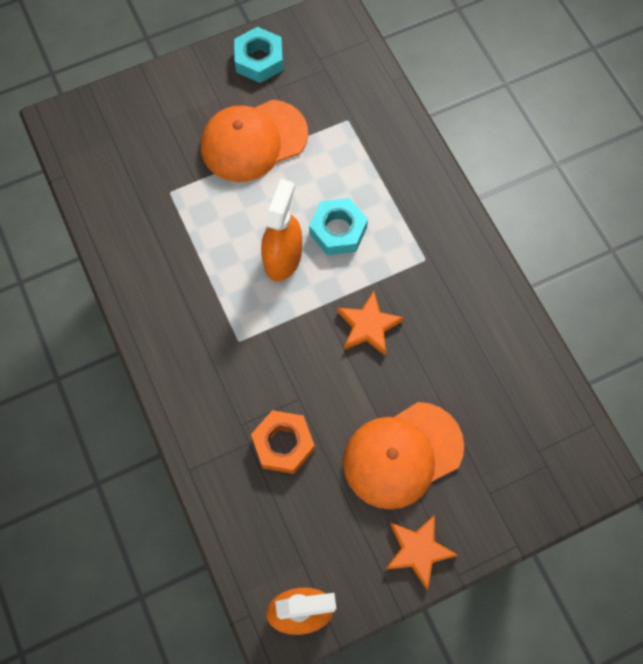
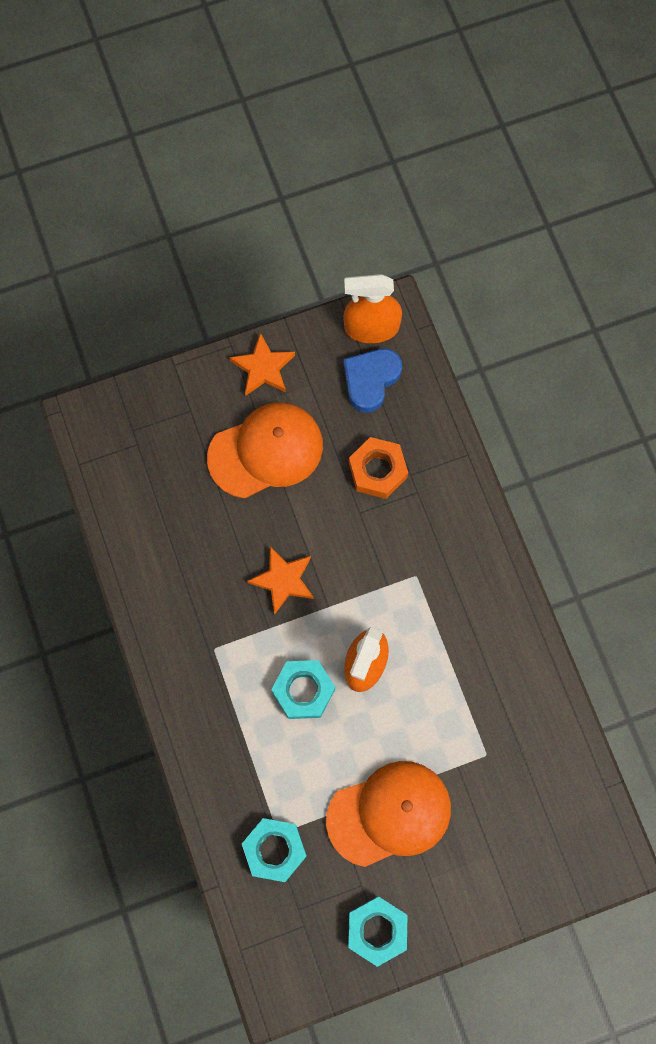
camera: 175 degrees left, 5 degrees up
none -> turquoise nut [242,818,307,882]
none -> blue heart [343,348,402,413]

